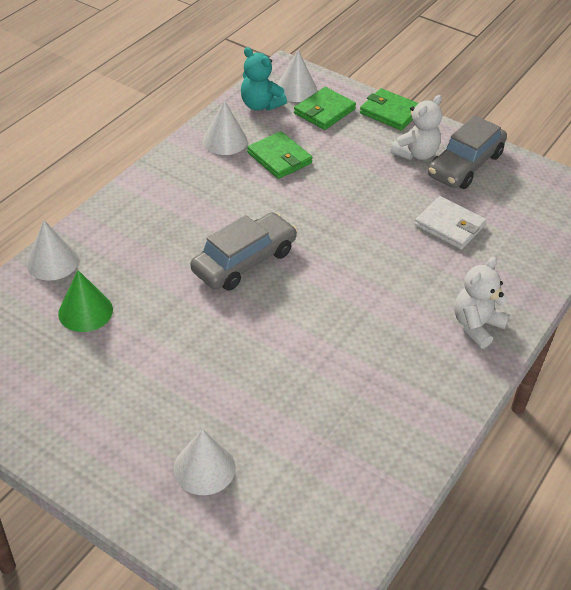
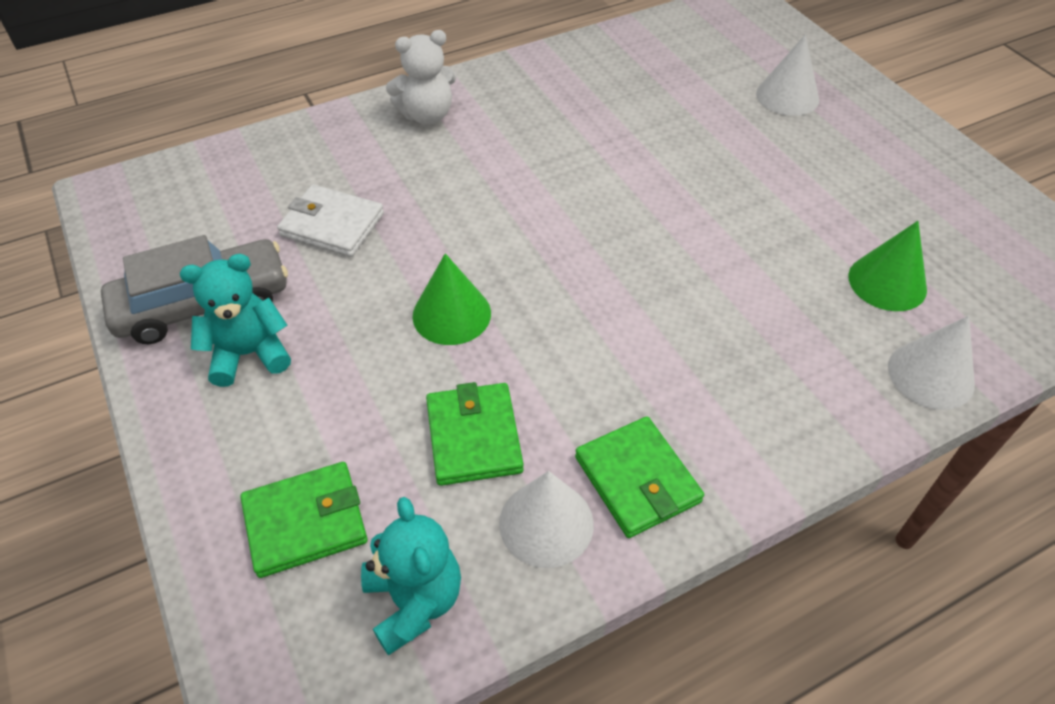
camera: 150 degrees left, 5 degrees up
grey car [191,212,298,291] -> none
white cone [277,50,317,102] -> none
green wallet [360,88,418,131] -> green wallet moved to [575,416,704,538]
white teddy bear [390,95,442,160] -> turquoise teddy bear [180,254,291,387]
white wallet [415,196,486,249] -> white wallet turned 45 degrees counterclockwise [277,185,384,257]
none -> green cone [412,253,491,345]

